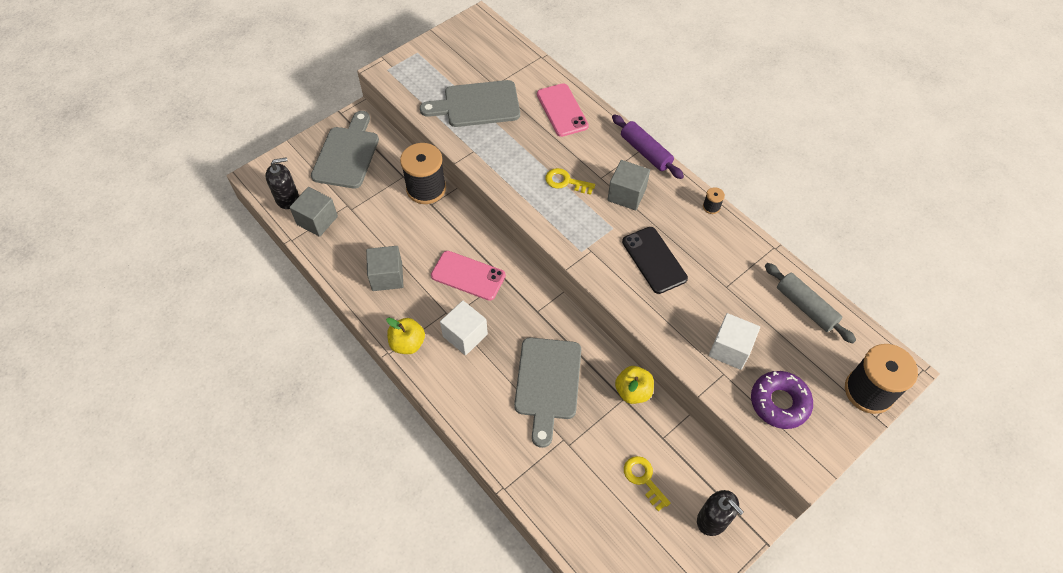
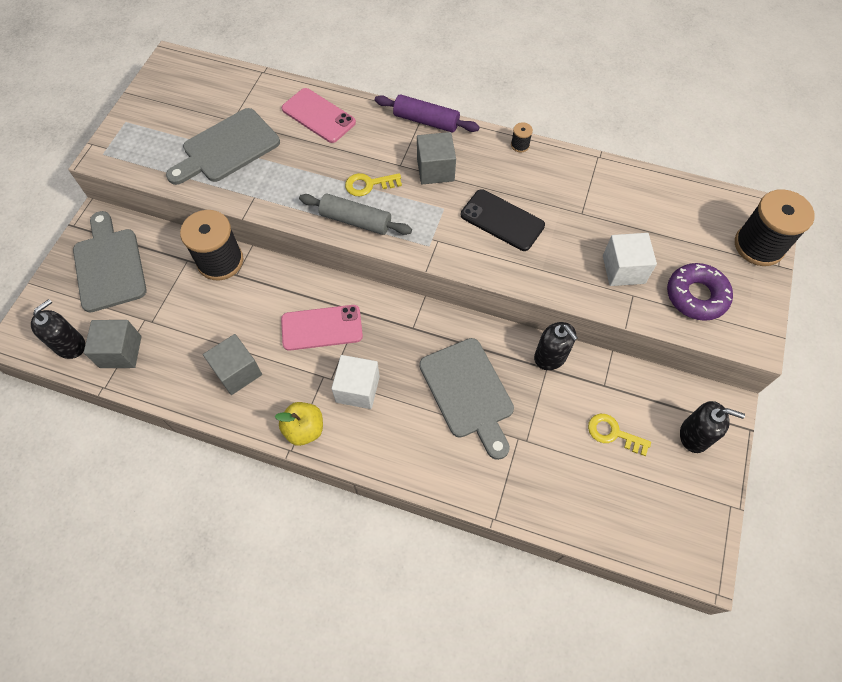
camera: 30 degrees left, 5 degrees up
yellow apple [615,366,654,404] -> black soap dispenser [534,322,578,370]
grey rolling pin [765,263,856,344] -> grey rolling pin moved to [299,194,412,235]

